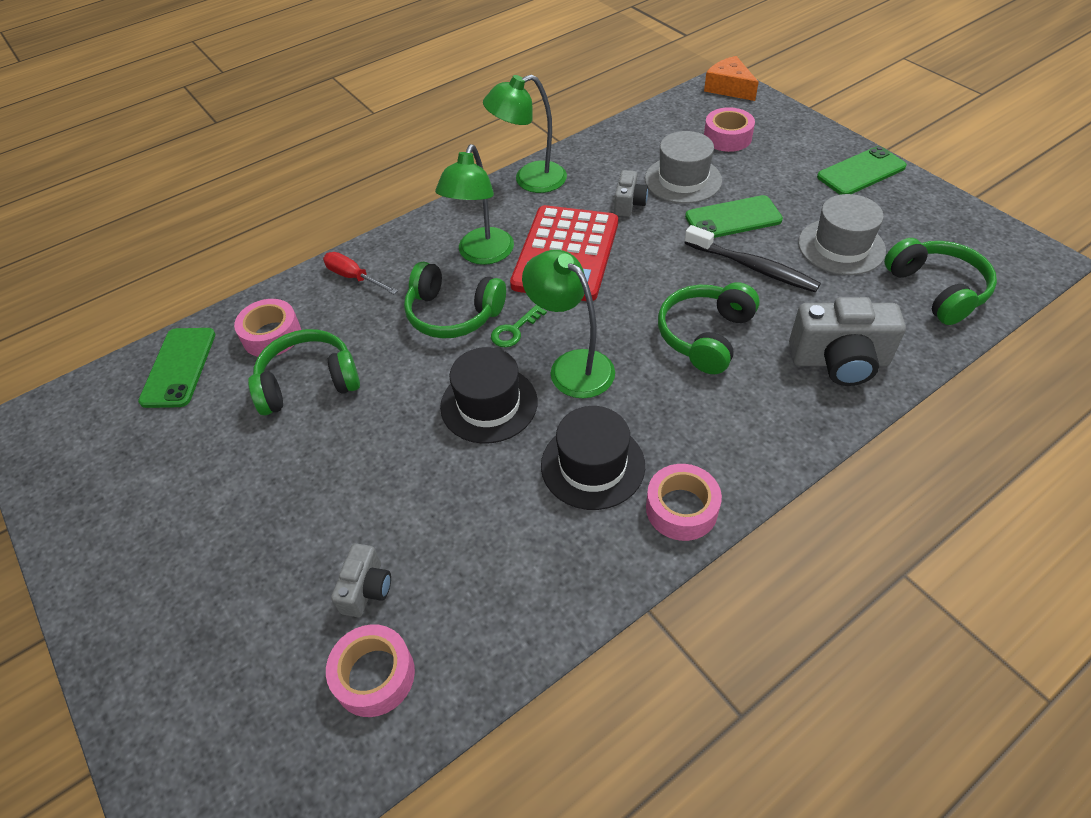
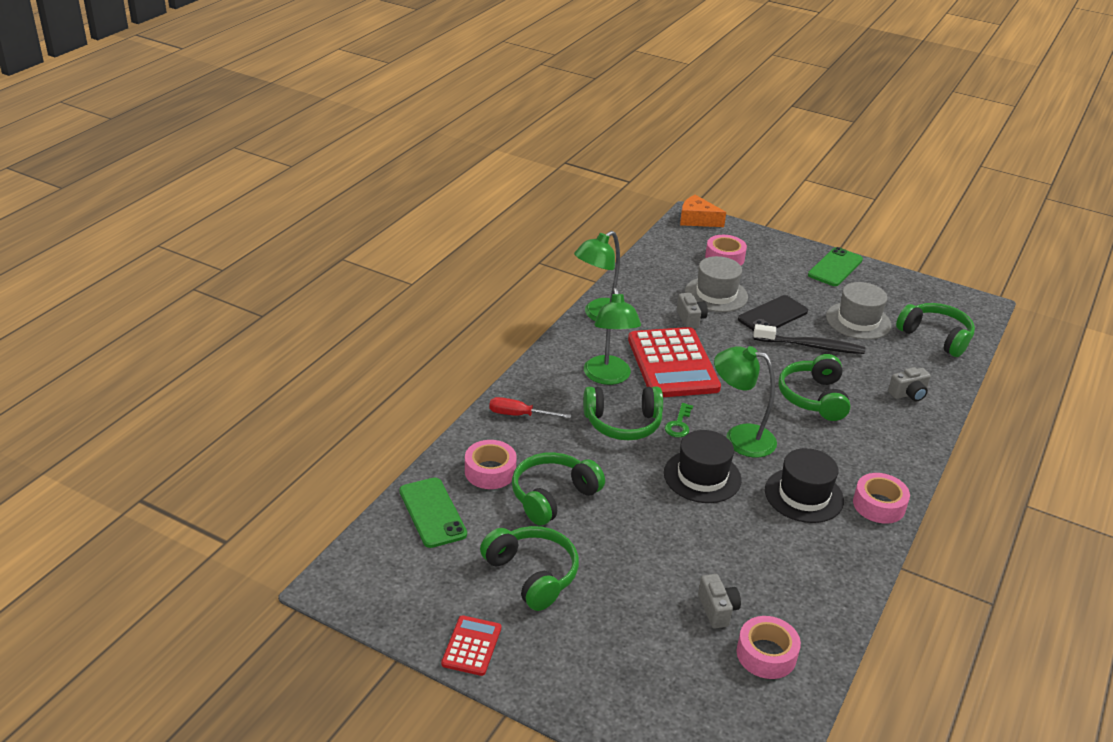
camera: 30 degrees left, 15 degrees down
green phone [685,195,783,238] -> black phone [738,295,808,331]
grey camera [789,297,906,386] -> grey camera [888,367,931,401], size x0.54
none -> red calculator [441,615,501,676]
none -> green headphones [480,526,579,611]

